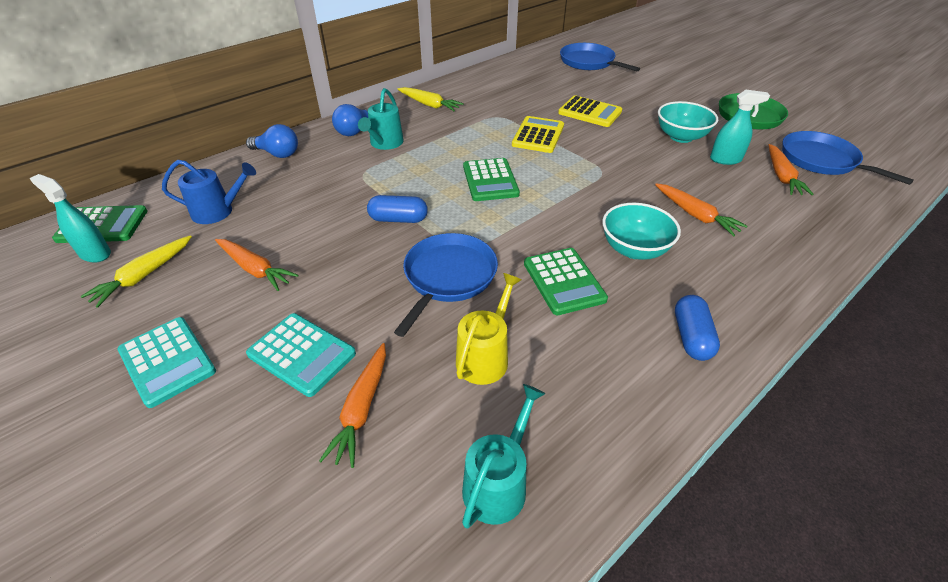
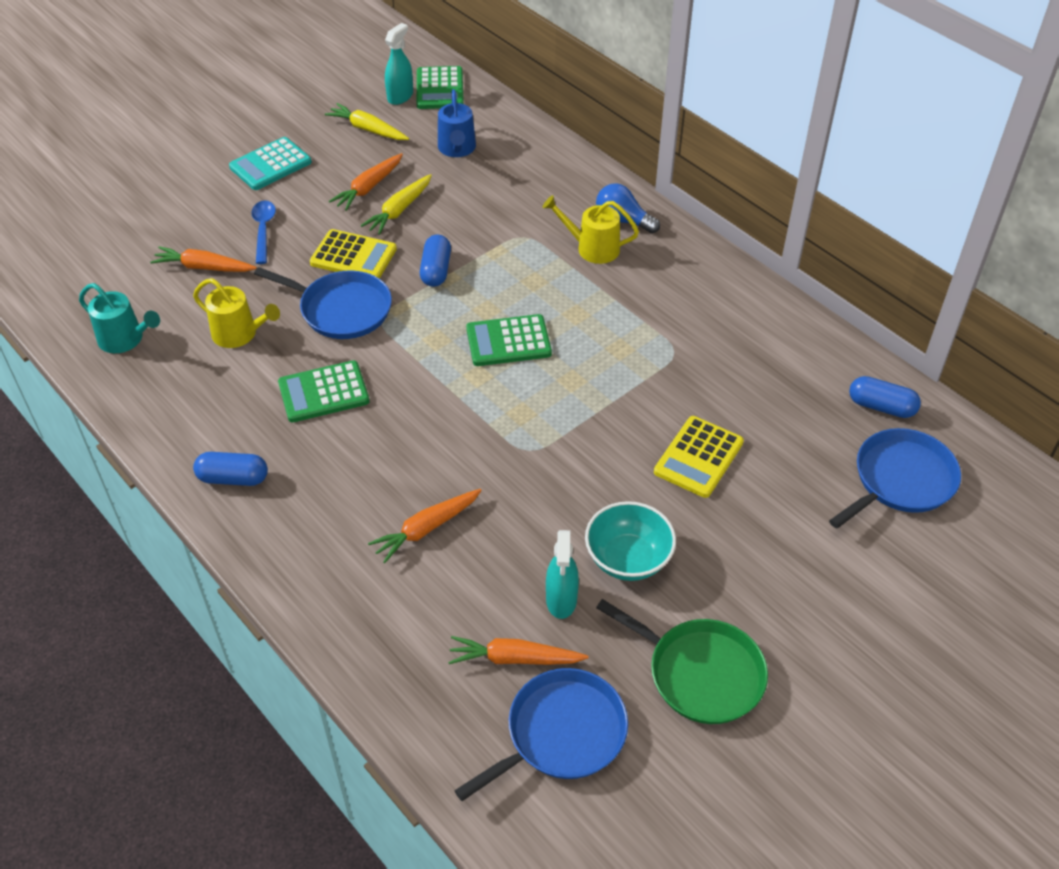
camera: 90 degrees right, 5 degrees up
blue light bulb [246,124,298,158] -> none
turquoise calculator [246,313,356,397] -> blue spoon [251,201,276,264]
turquoise watering can [358,88,404,150] -> yellow watering can [543,195,639,264]
yellow carrot [398,87,464,111] -> yellow carrot moved to [361,174,432,235]
yellow calculator [512,116,564,153] -> yellow calculator moved to [310,229,397,279]
turquoise bowl [602,203,681,260] -> none
none -> blue capsule [849,376,921,418]

